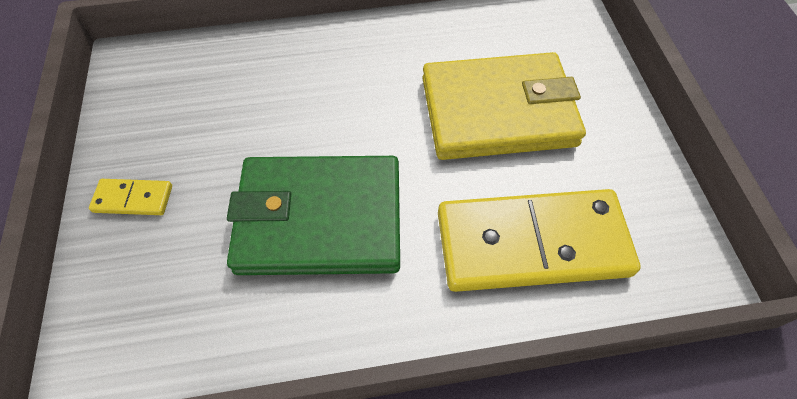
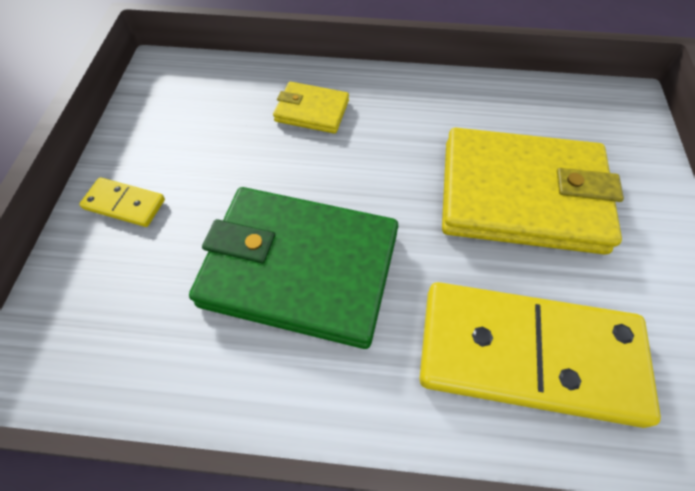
camera: 15 degrees right, 0 degrees up
none -> yellow wallet [273,82,349,134]

